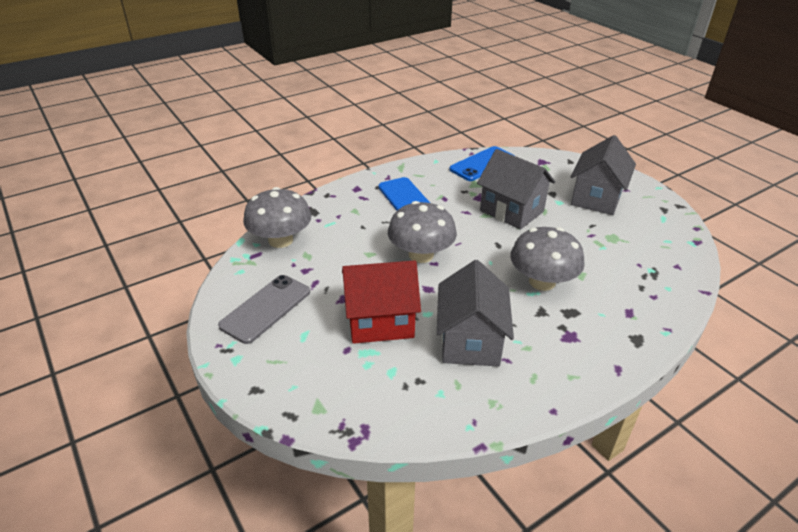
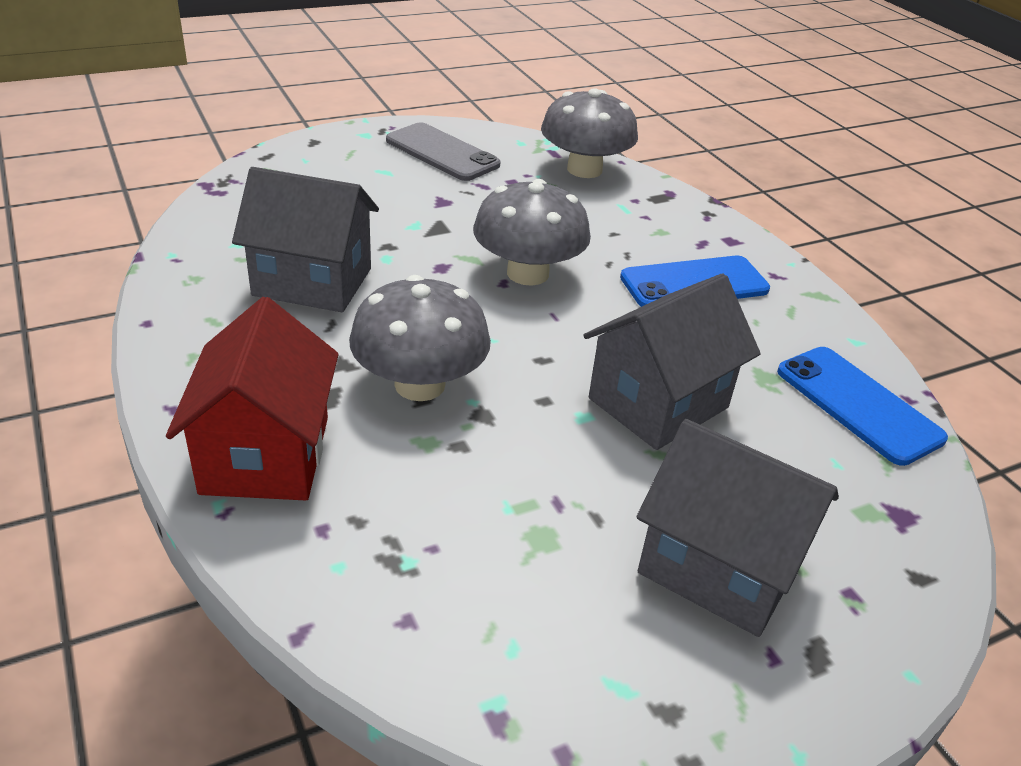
camera: 95 degrees right, 0 degrees up
red house [342,260,421,344] -> red house moved to [166,297,339,500]

